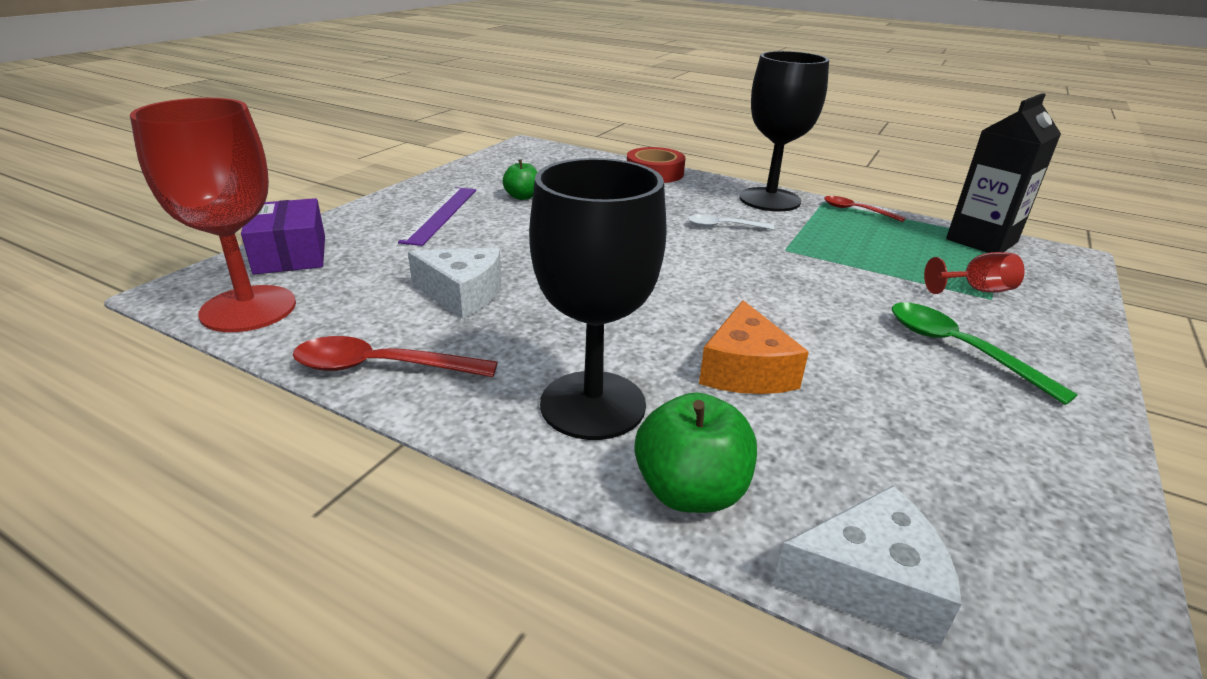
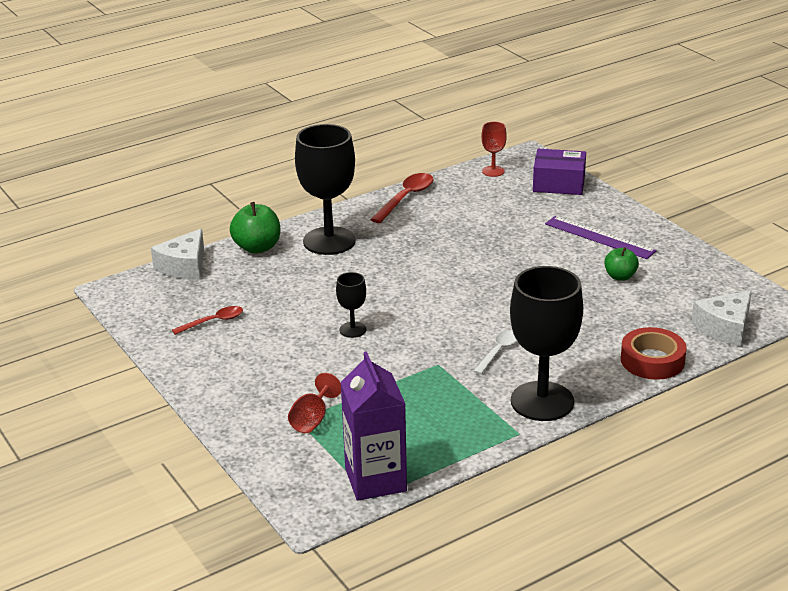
camera: 120 degrees right, 0 degrees up
red goblet [130,98,296,332] -> red goblet [481,122,507,177], size x0.46
white cheese [408,247,502,319] -> white cheese moved to [691,290,752,346]
orange cheese [699,300,809,394] -> none
red spoon [824,196,906,222] -> red spoon moved to [172,306,243,335]
green spoon [892,302,1078,405] -> none
black carton [946,93,1061,253] -> purple carton [341,351,407,501]
none -> black goblet [336,272,366,338]

